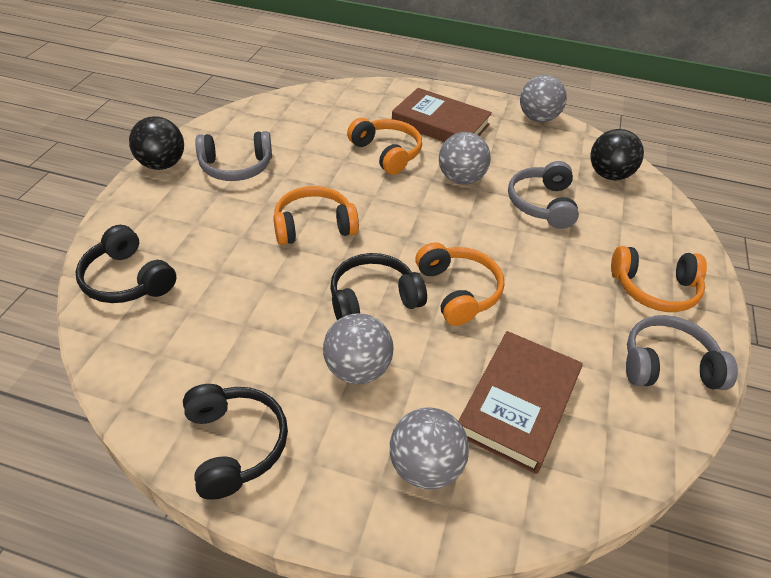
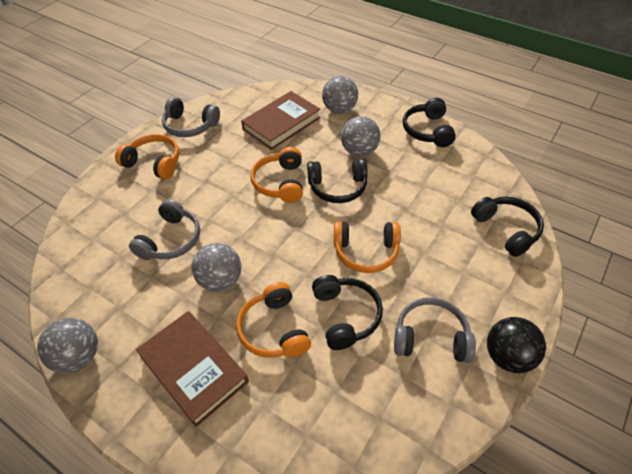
camera: 160 degrees left, 5 degrees up
black ball [590,129,644,180] -> none
none -> black headphones [312,275,383,350]

